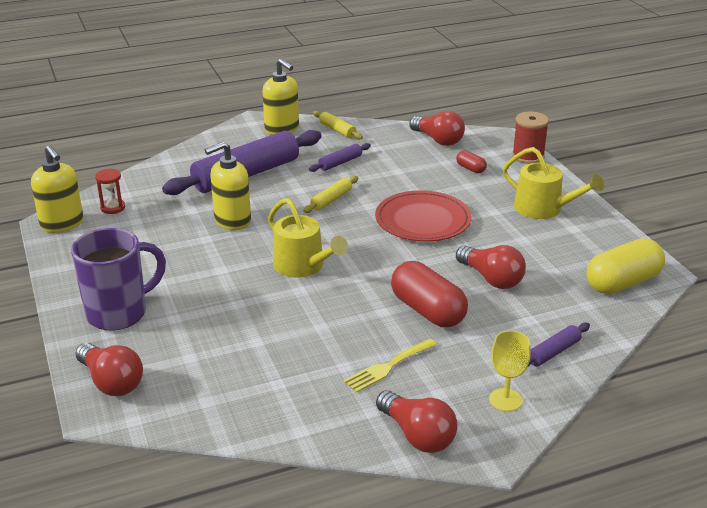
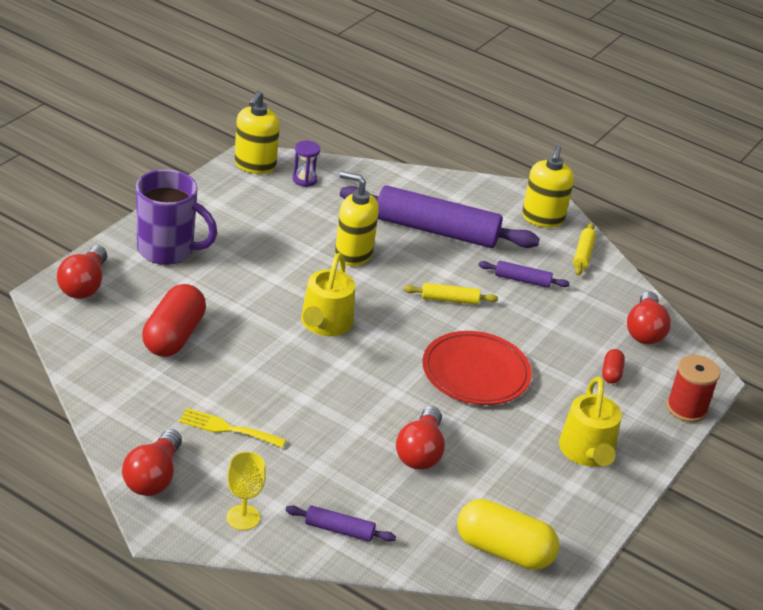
camera: 50 degrees right, 5 degrees up
red hourglass [95,168,125,214] -> purple hourglass [292,141,320,187]
red capsule [391,261,468,327] -> red capsule moved to [142,284,206,357]

